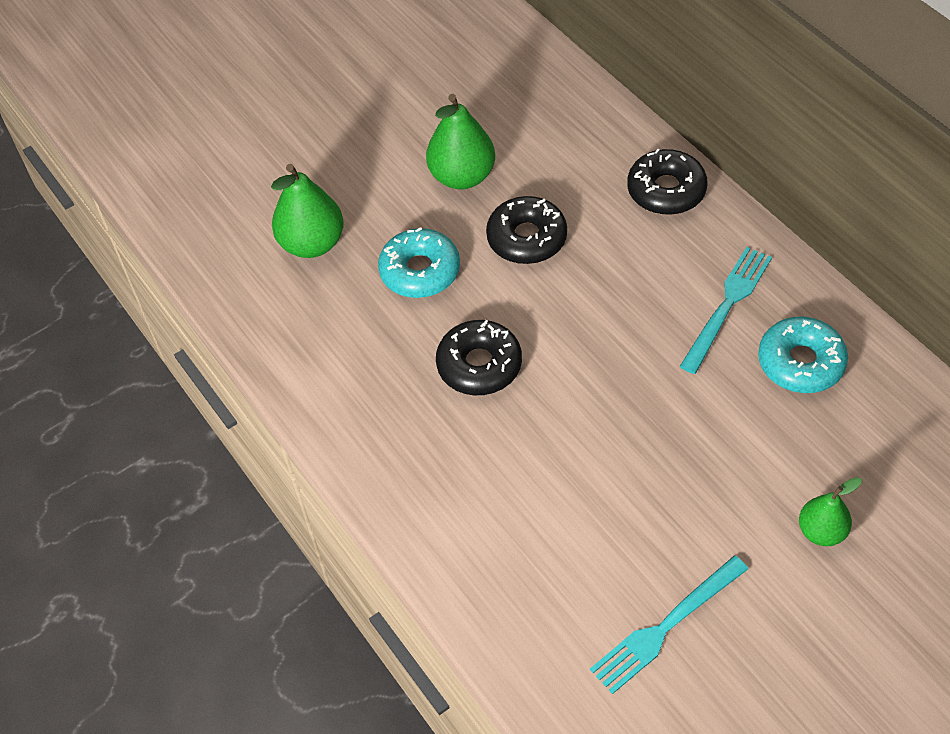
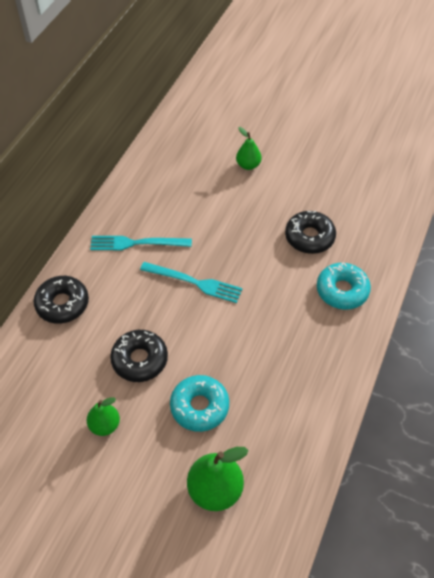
camera: 125 degrees left, 0 degrees up
green pear [426,94,495,189] -> green pear [87,397,120,436], size x0.61
black donut [436,320,522,395] -> black donut moved to [285,211,336,254]
turquoise fork [590,555,748,694] -> turquoise fork moved to [140,262,243,303]
turquoise donut [758,317,848,393] -> turquoise donut moved to [317,262,371,310]

